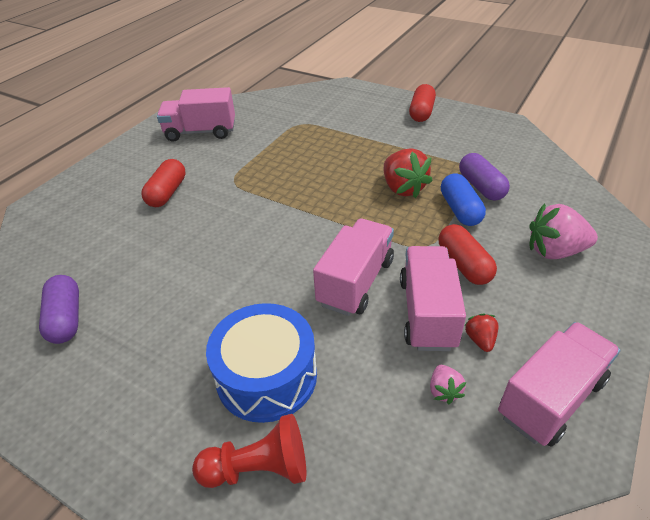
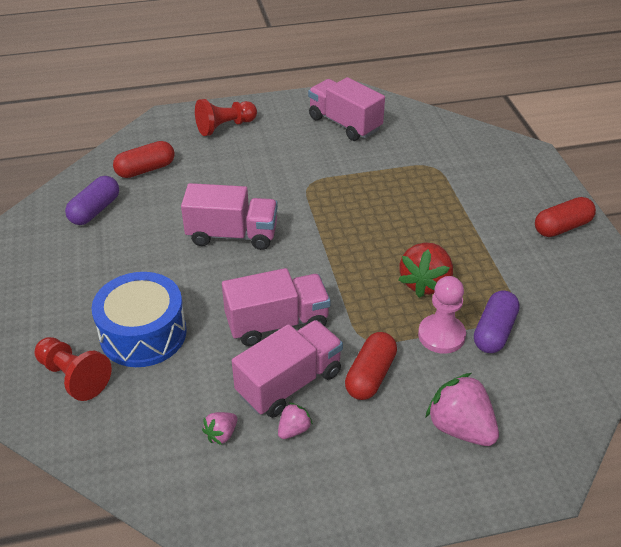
camera: 45 degrees right, 0 degrees up
red capsule [141,159,186,207] -> red capsule moved to [113,141,174,178]
blue capsule [441,173,486,226] -> pink pawn [418,276,466,354]
red strawberry [464,313,499,352] -> pink strawberry [278,402,313,439]
pink truck [498,322,620,447] -> pink truck moved to [181,183,278,250]
none -> red pawn [195,99,257,136]

